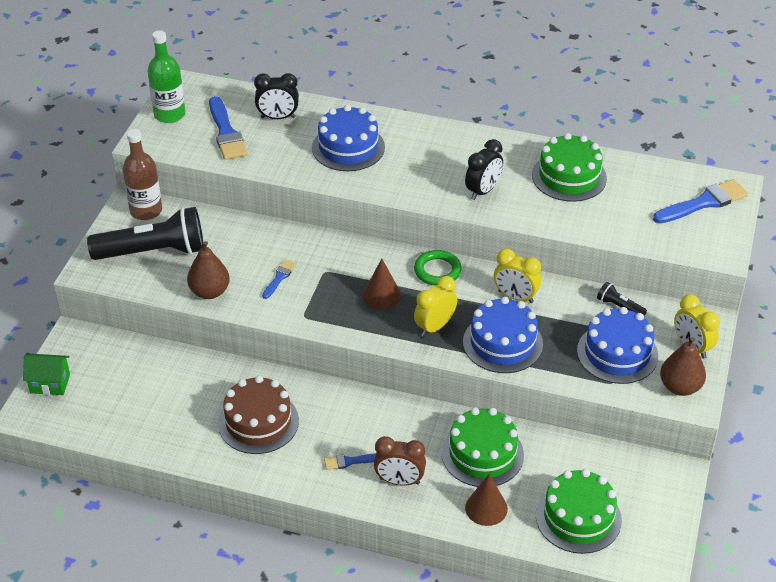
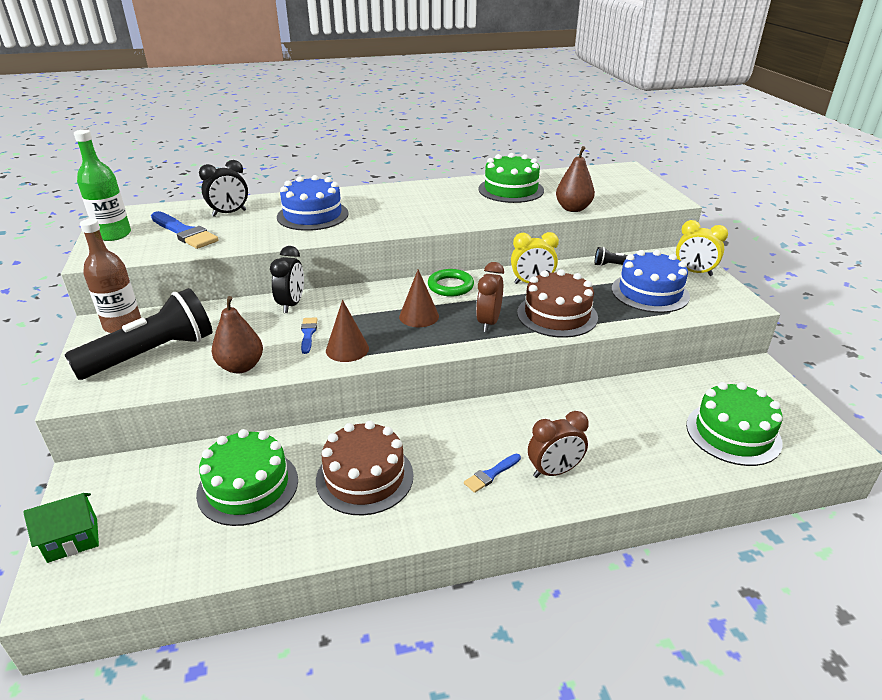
camera: 30 degrees left, 10 degrees down
yellow clock [414,276,457,337] -> brown clock [476,262,504,332]
green cake [442,407,524,487] -> green cake moved to [196,429,298,526]
blue cake [463,297,543,373] -> brown cake [517,269,598,338]
black clock [465,139,503,200] -> black clock moved to [270,246,304,313]
brown cone [465,474,508,526] -> brown cone moved to [326,300,369,362]
blue brush [653,179,748,224] -> none
brown pear [660,337,706,396] -> brown pear moved to [556,146,595,212]

